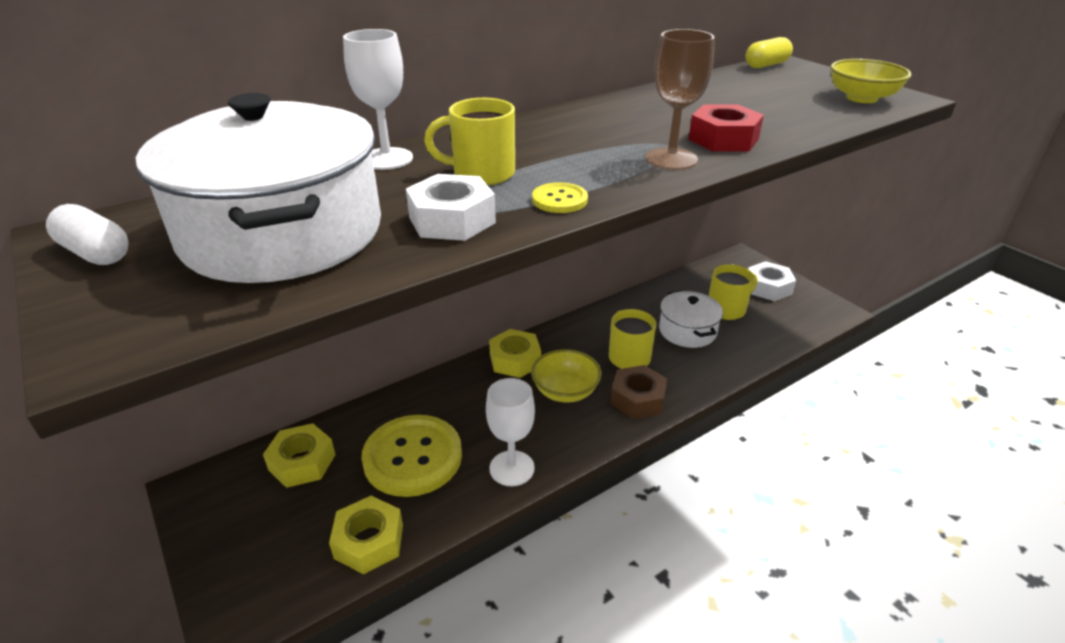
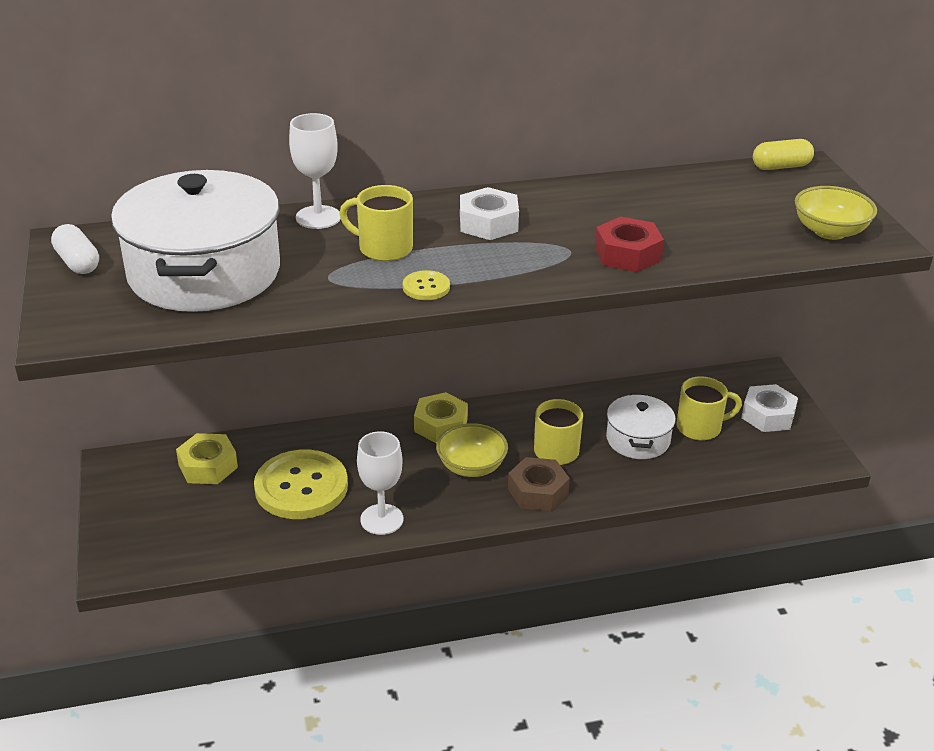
camera: 20 degrees right, 0 degrees up
yellow nut [329,496,403,574] -> none
white nut [406,174,496,241] -> white nut moved to [460,187,519,240]
brown goblet [645,29,715,170] -> none

